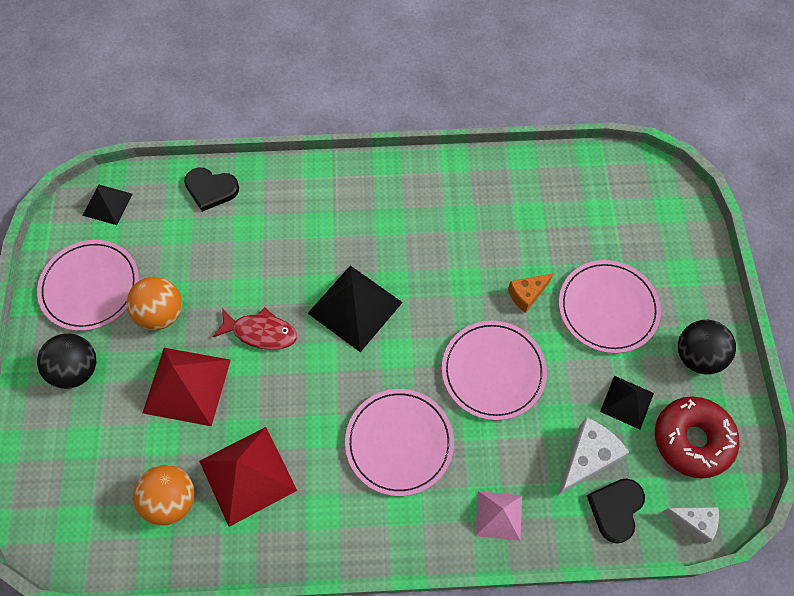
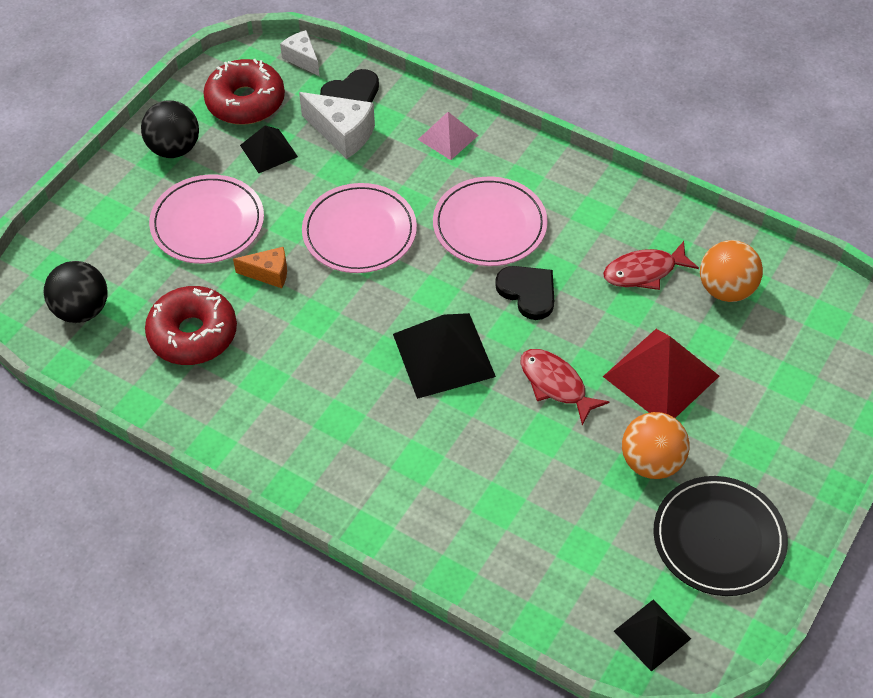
camera: 145 degrees left, 10 degrees down
pink plate [37,240,139,331] -> black plate [654,476,788,596]
black ball [37,333,96,389] -> black ball moved to [44,261,108,323]
black heart [184,168,239,212] -> black heart moved to [495,266,554,320]
red pyramid [199,427,297,527] -> red fish [603,241,699,290]
white cheese [557,417,629,496] -> white cheese turned 135 degrees counterclockwise [299,92,375,159]
none -> red donut [145,286,237,365]

